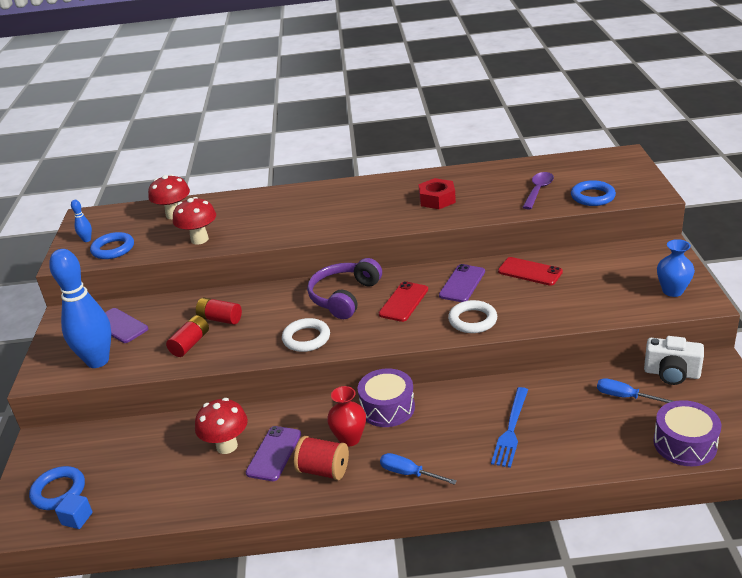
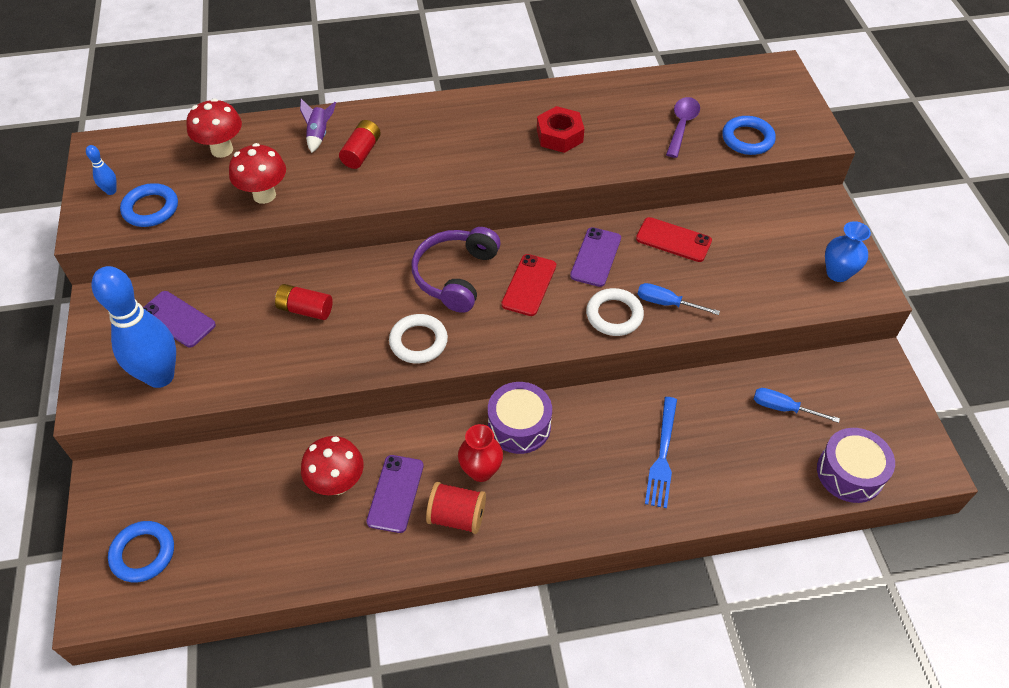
camera: 10 degrees left, 20 degrees up
blue cube [55,493,93,529] -> none
red battery [166,315,209,357] -> red battery moved to [339,120,381,169]
blue screwdriver [380,453,457,485] -> blue screwdriver moved to [638,283,720,315]
white camera [644,336,704,385] -> none
none -> purple rocket [300,99,336,153]

